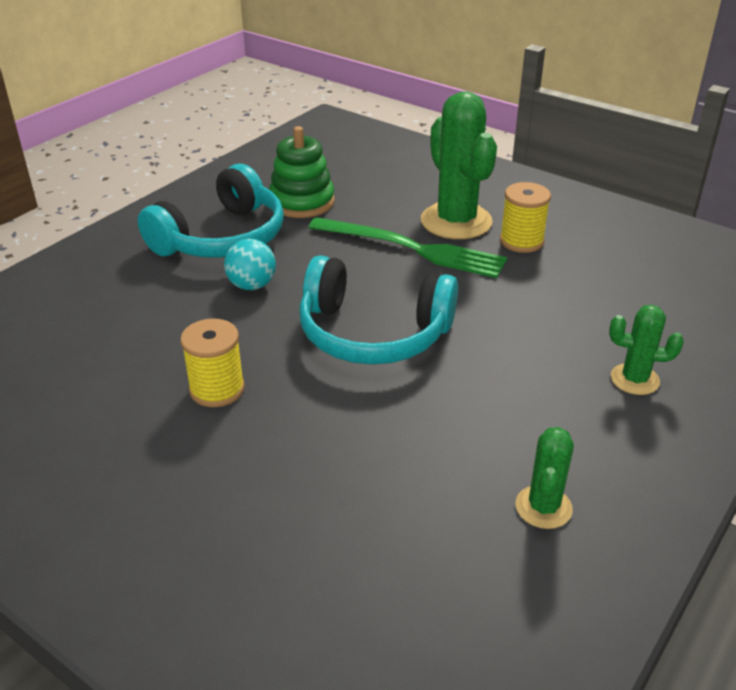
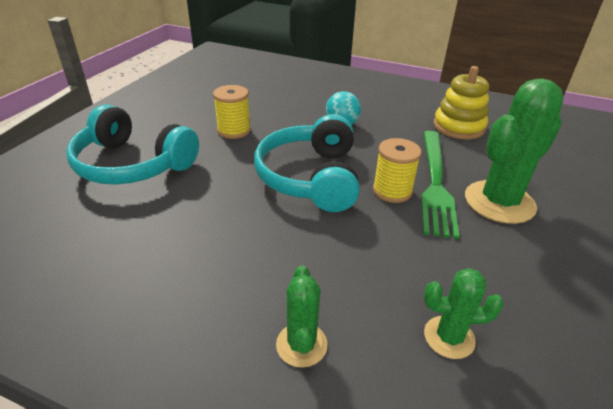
camera: 75 degrees right, 0 degrees up
turquoise headphones [138,164,284,258] -> turquoise headphones moved to [66,104,199,185]
green stacking toy [269,126,334,218] -> yellow stacking toy [433,66,489,139]
yellow spool [500,182,551,253] -> yellow spool moved to [373,138,422,203]
green cactus [516,427,574,529] -> green cactus moved to [424,268,504,359]

